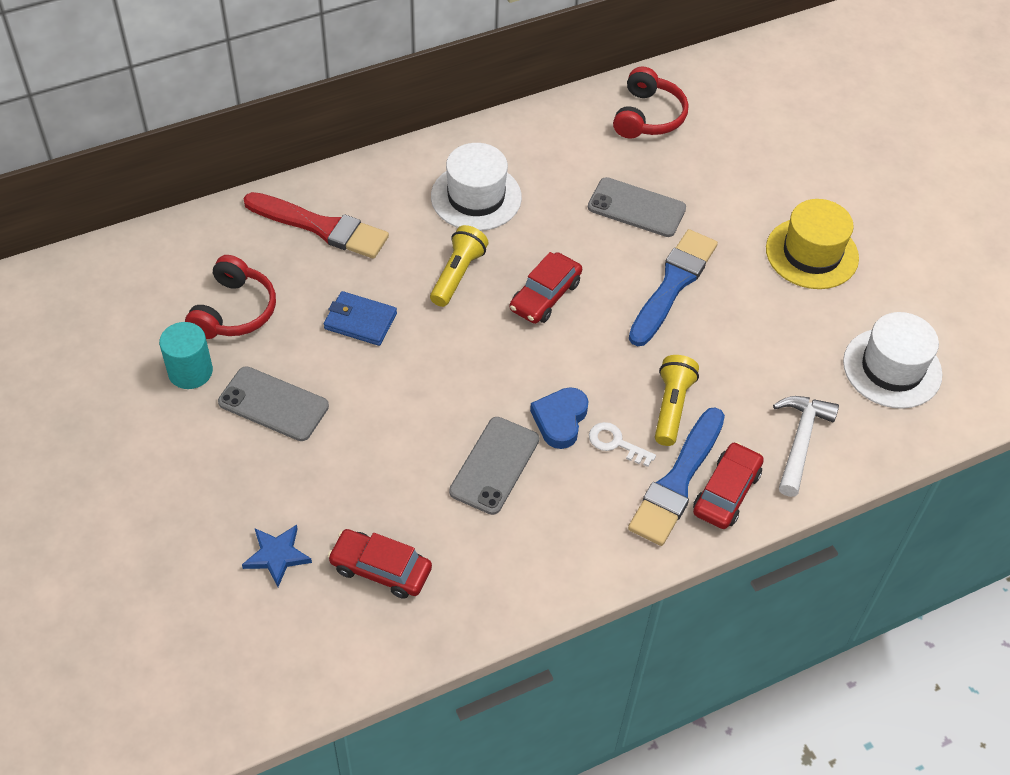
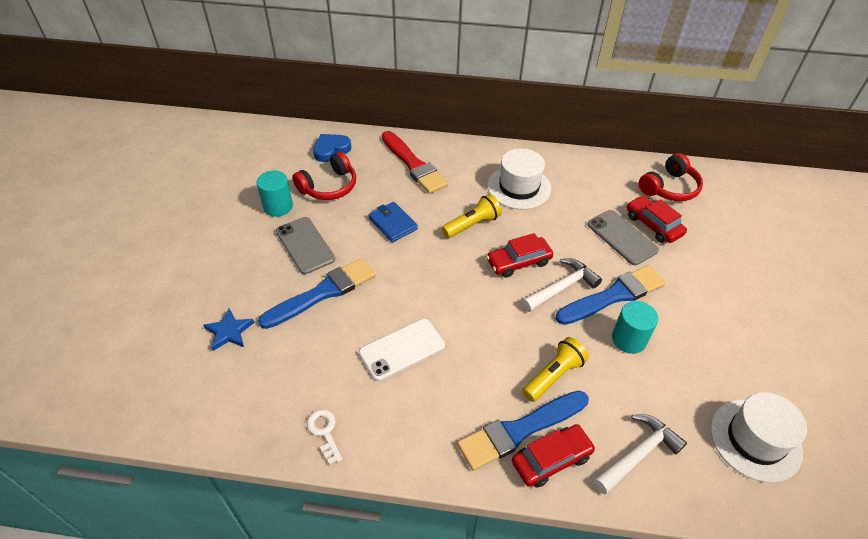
camera: 35 degrees right, 5 degrees down
red car [328,529,432,599] -> red car moved to [627,195,687,243]
grey phone [449,417,539,515] -> white phone [359,318,445,381]
blue heart [530,387,588,449] -> blue heart moved to [313,134,351,162]
white key [589,422,656,467] -> white key moved to [307,409,342,465]
yellow hat [766,199,859,289] -> none
none -> blue brush [258,258,376,329]
none -> white hammer [522,259,602,312]
none -> turquoise cylinder [612,301,658,354]

